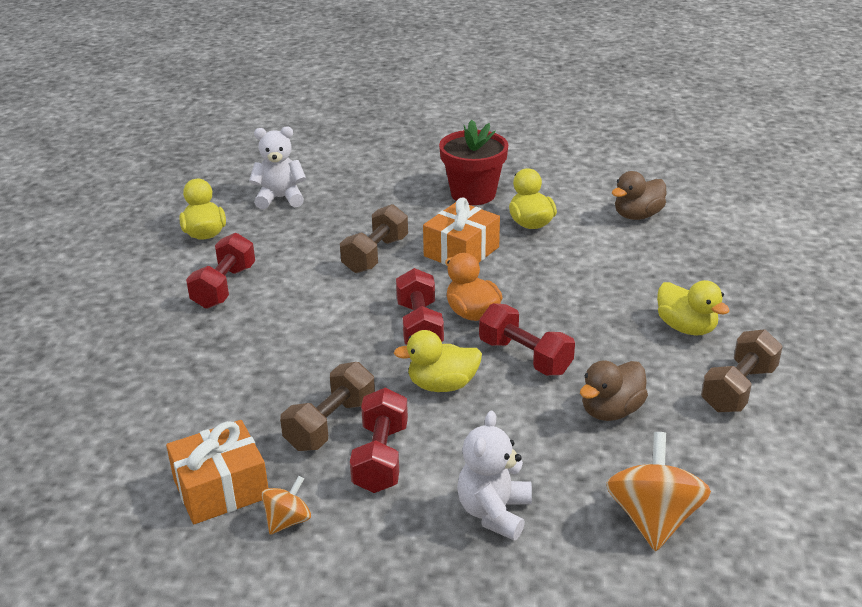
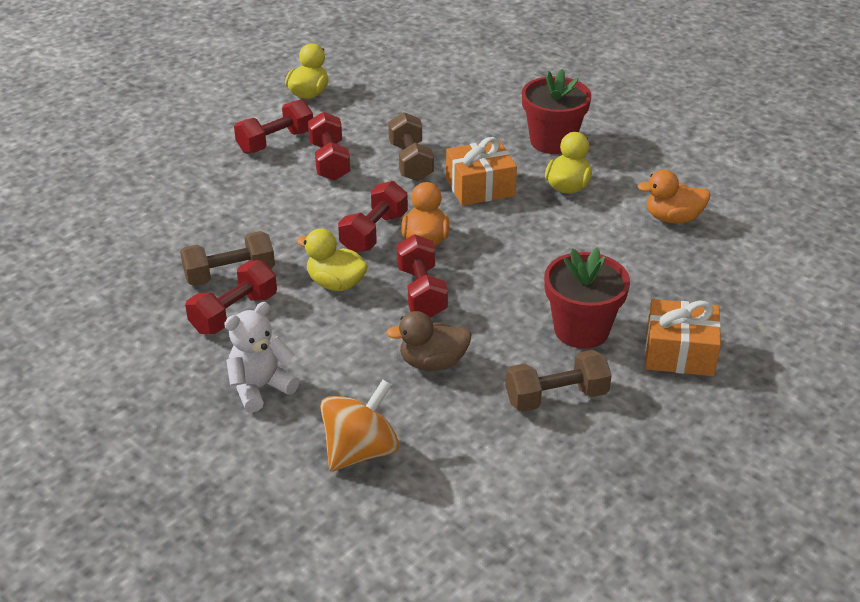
camera: 35 degrees right, 5 degrees up
orange gift [166,420,268,524] -> orange gift moved to [645,299,721,376]
white teddy bear [249,126,306,209] -> none
orange spinning top [261,476,311,535] -> none
brown dumbbell [340,204,408,273] -> brown dumbbell turned 75 degrees counterclockwise [388,112,434,181]
brown duck [612,171,666,220] -> orange duck [637,170,711,224]
yellow duck [657,280,730,335] -> red flower pot [544,248,630,349]
none -> red dumbbell [308,112,350,181]

